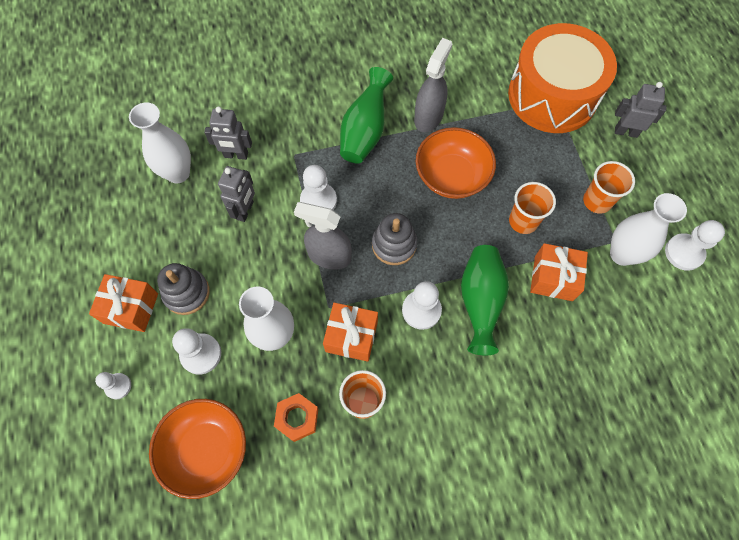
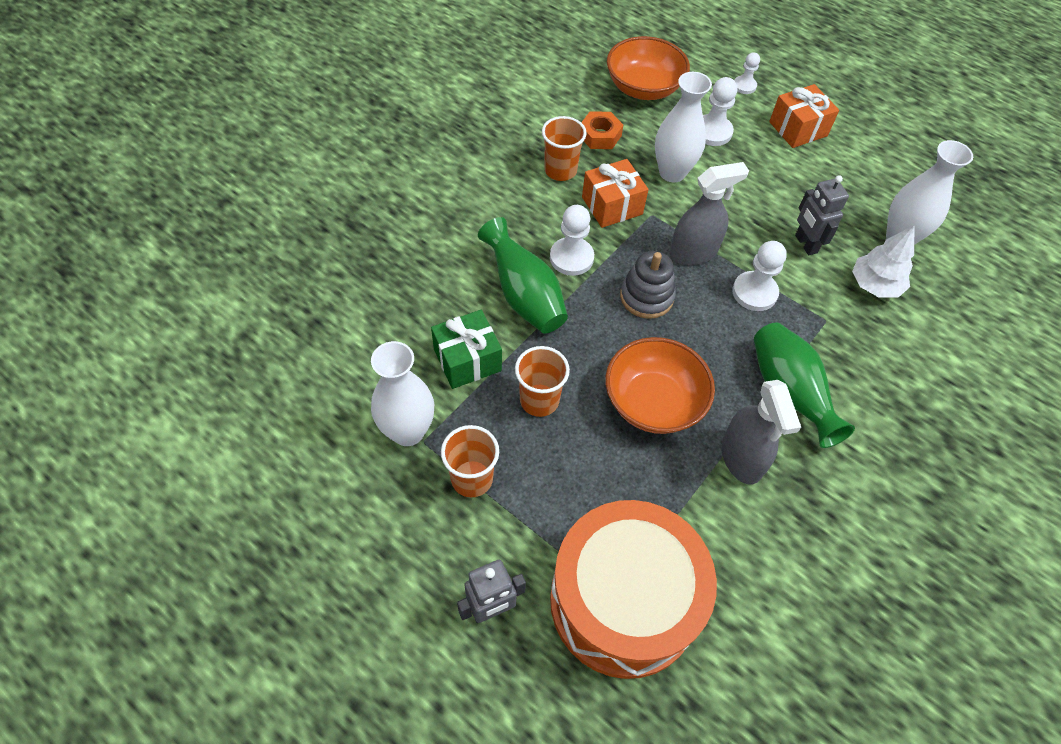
camera: 140 degrees right, 10 degrees down
grey stacking toy [157,263,210,315] -> none
grey robot [204,106,252,160] -> white tree [852,226,914,298]
orange gift [530,243,588,301] -> green gift [431,310,502,389]
white pawn [665,220,725,271] -> none

